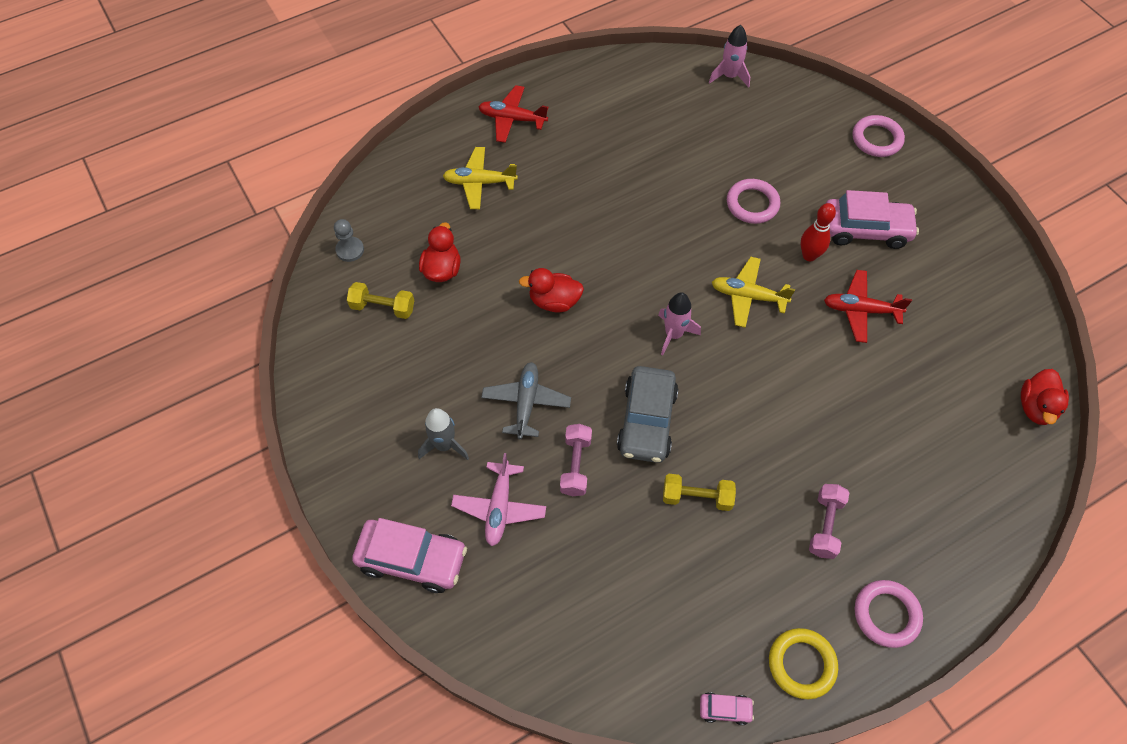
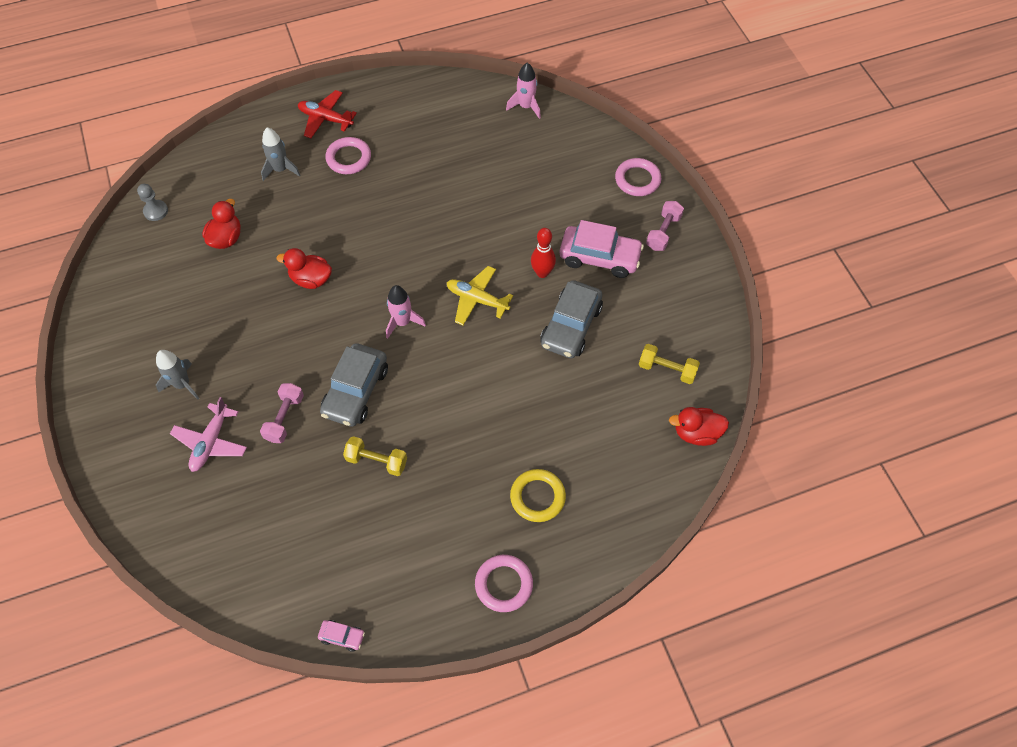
camera: 10 degrees right, 0 degrees up
yellow dumbbell [347,282,414,319] -> yellow dumbbell moved to [639,344,700,384]
pink car [352,518,467,593] -> none
yellow plane [443,147,518,209] -> grey rocket [261,127,301,181]
grey plane [481,362,571,439] -> none
pink ring [727,179,780,224] -> pink ring moved to [325,137,371,174]
yellow ring [769,628,838,699] -> yellow ring moved to [510,469,566,522]
pink dumbbell [809,484,849,559] -> pink dumbbell moved to [646,201,684,251]
red plane [824,270,912,343] -> grey car [540,280,603,358]
red duck [1021,369,1069,425] -> red duck turned 60 degrees clockwise [669,407,729,446]

